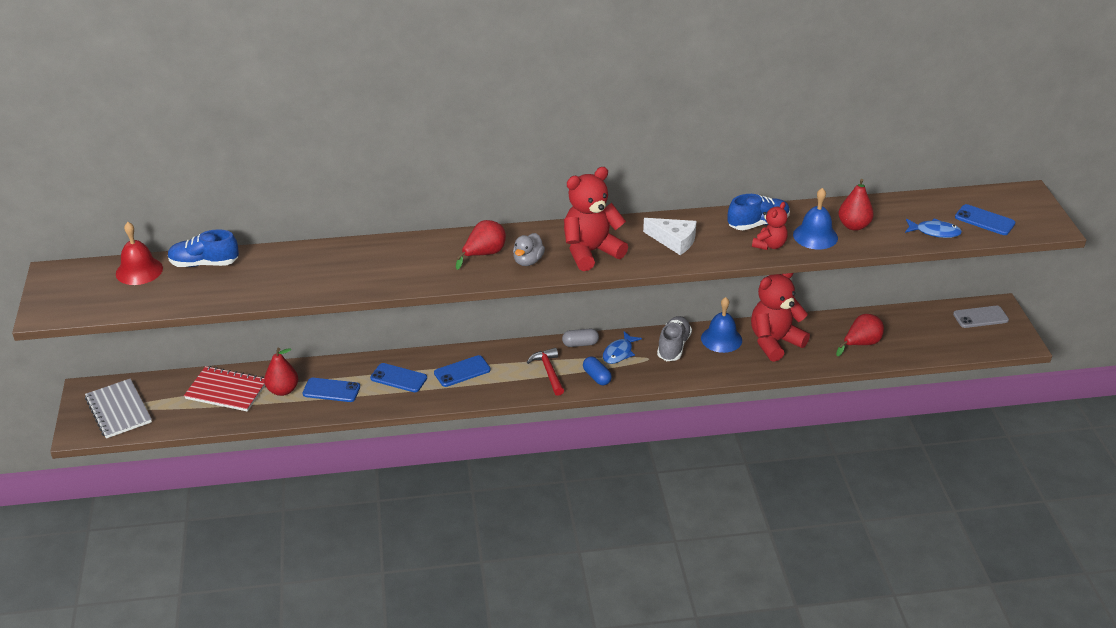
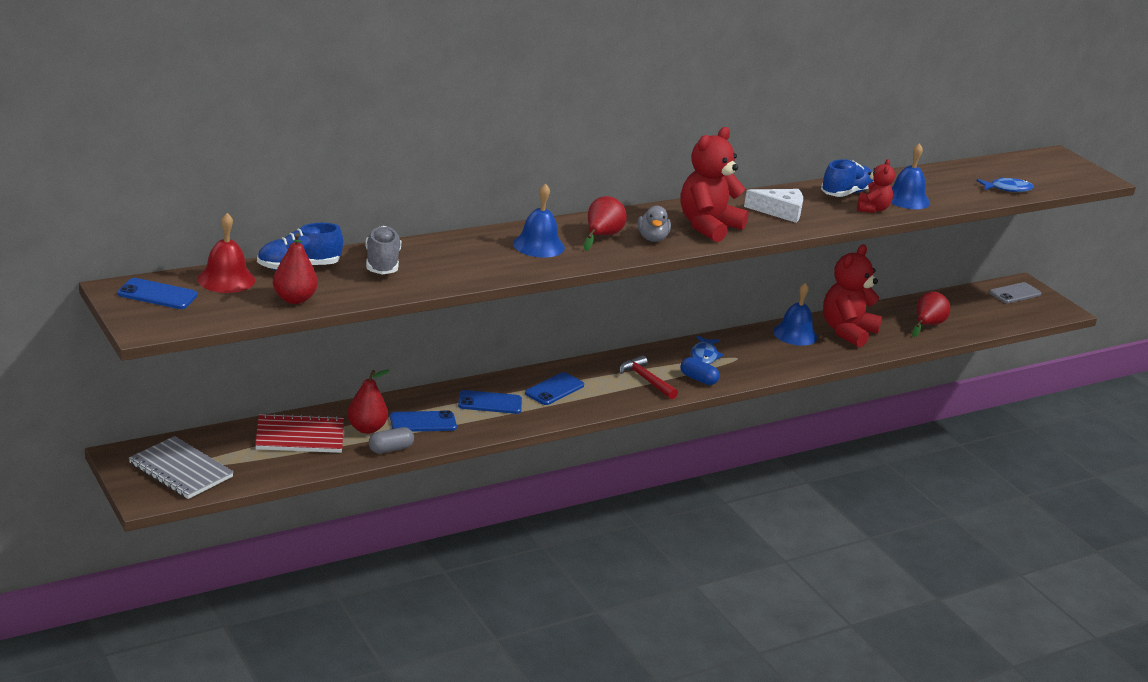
camera: 25 degrees left, 10 degrees down
grey capsule [562,329,599,347] -> grey capsule moved to [369,427,414,454]
grey shoe [657,316,692,361] -> grey shoe moved to [365,226,401,274]
red pear [838,179,874,231] -> red pear moved to [273,233,318,304]
blue phone [955,204,1015,235] -> blue phone moved to [117,278,197,309]
none -> blue bell [513,184,565,258]

